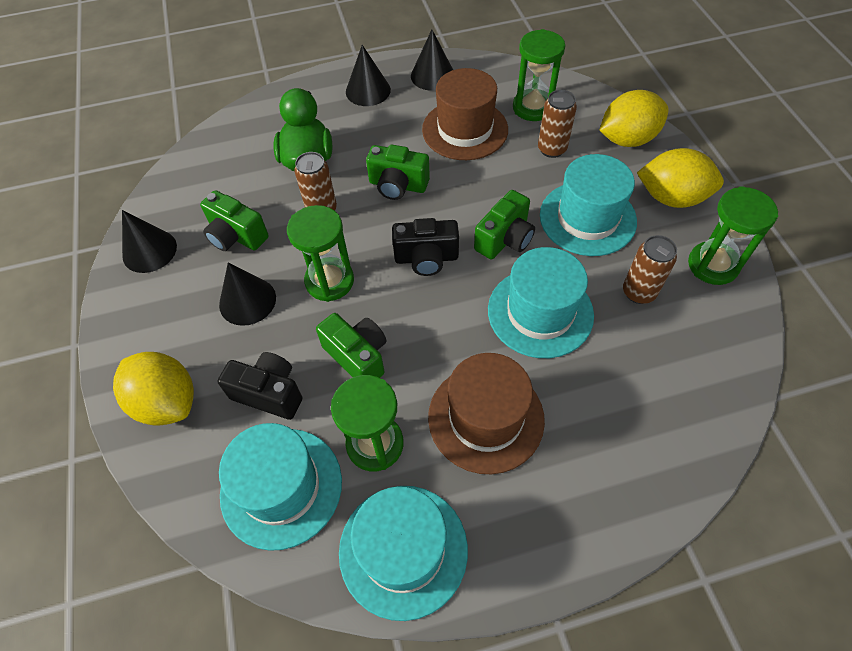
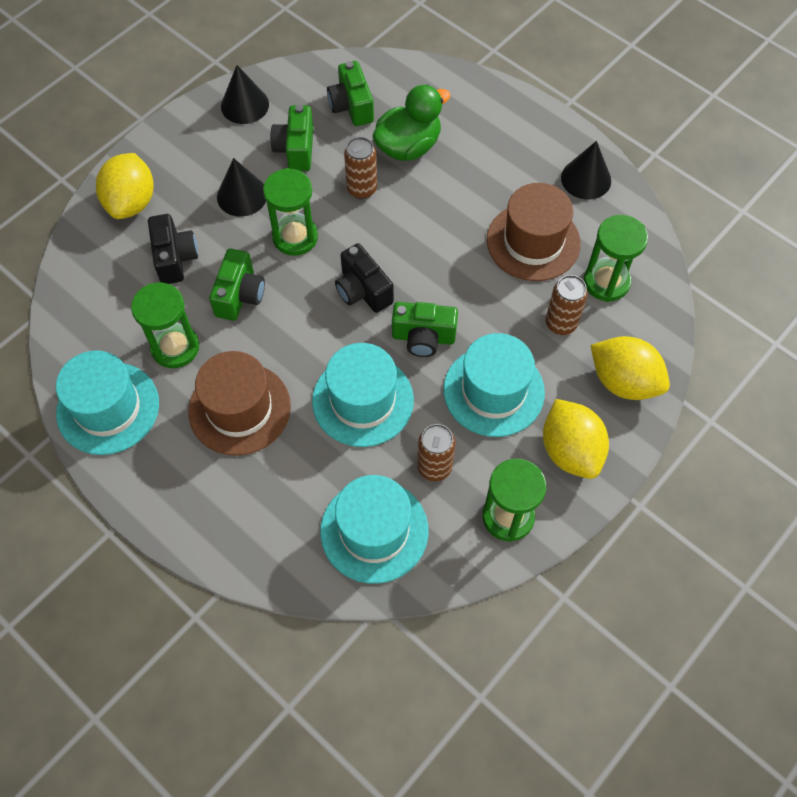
camera: 55 degrees right, 5 degrees up
turquoise hat [219,423,342,551] -> turquoise hat moved to [320,475,429,584]
black cone [346,45,391,106] -> none
green camera [366,145,430,200] -> green camera moved to [327,61,374,126]

